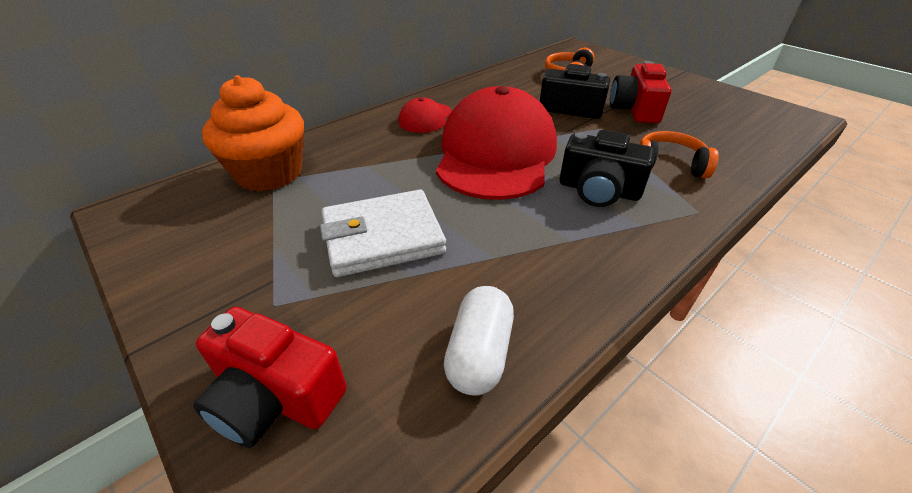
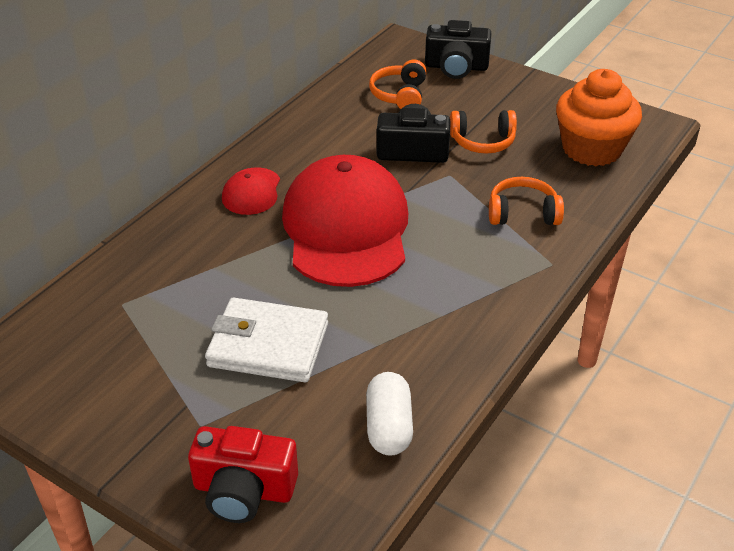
camera: 15 degrees left, 0 degrees up
orange cupcake [202,75,304,192] -> orange cupcake moved to [556,69,642,166]
white wallet [320,190,446,277] -> white wallet turned 45 degrees clockwise [205,298,328,382]
black camera [560,130,655,207] -> black camera moved to [425,20,491,79]
red camera [610,61,671,123] -> orange headphones [450,110,517,153]

